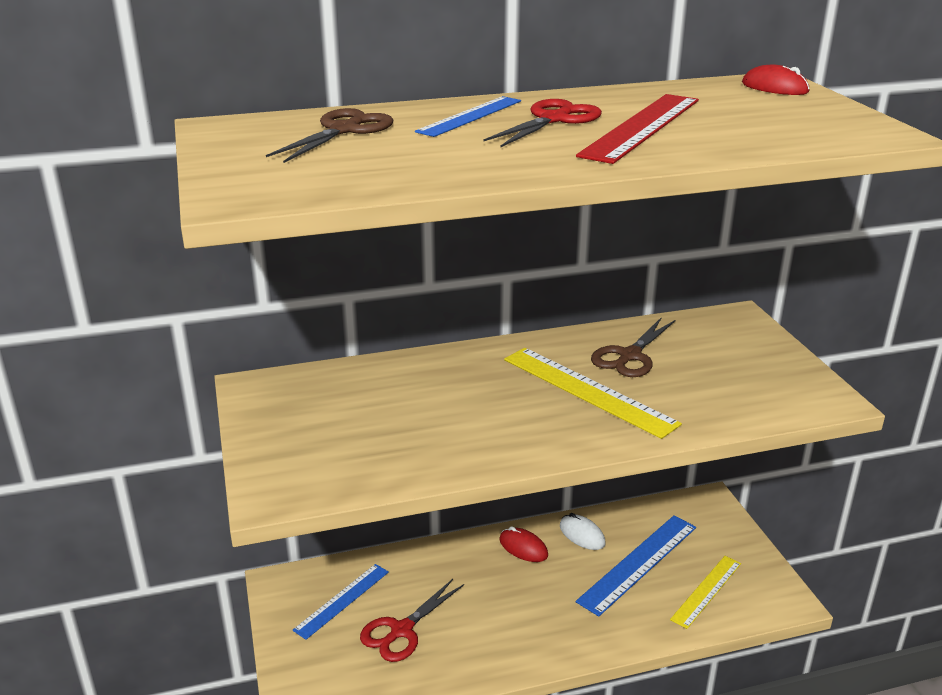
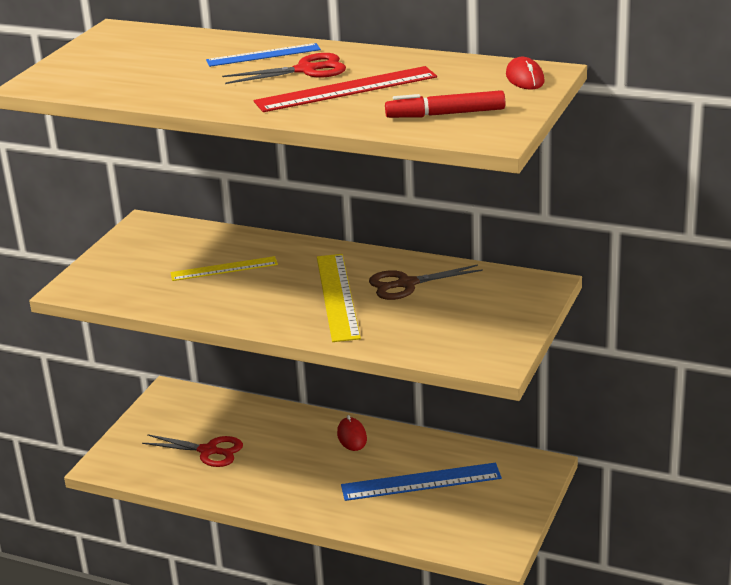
camera: 40 degrees right, 0 degrees up
brown scissors [266,108,394,163] -> none
blue ruler [293,564,389,640] -> none
red scissors [360,579,464,662] -> red scissors turned 150 degrees counterclockwise [142,434,243,467]
white mouse [560,513,606,550] -> none
yellow ruler [670,556,741,629] -> yellow ruler moved to [170,256,278,281]
none -> red marker [385,90,505,118]

